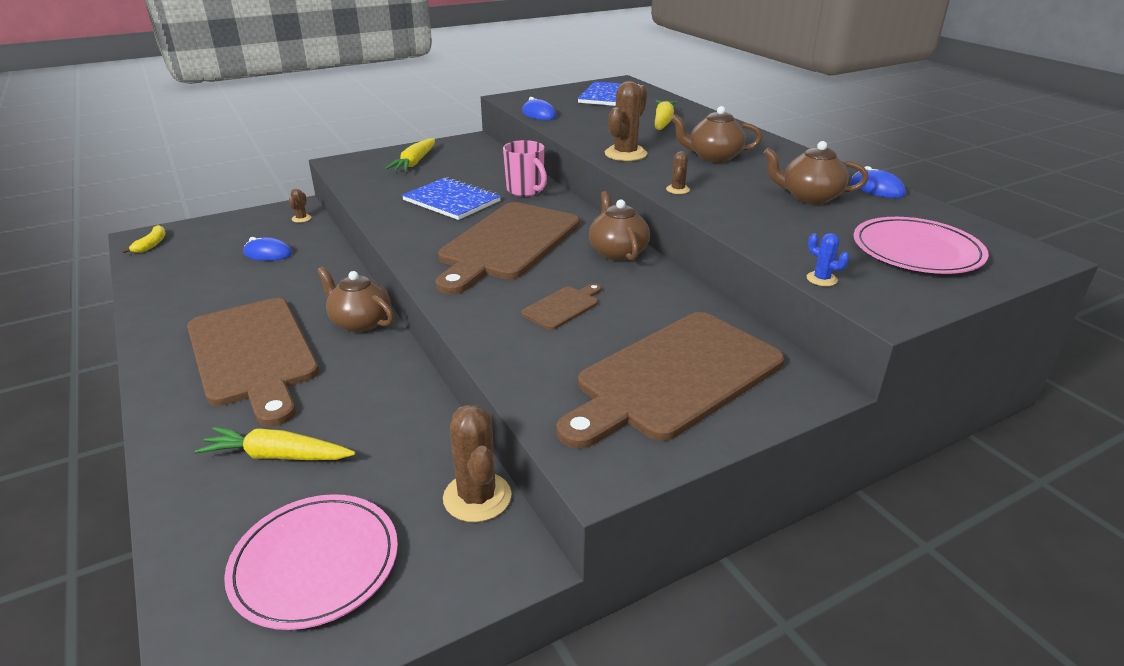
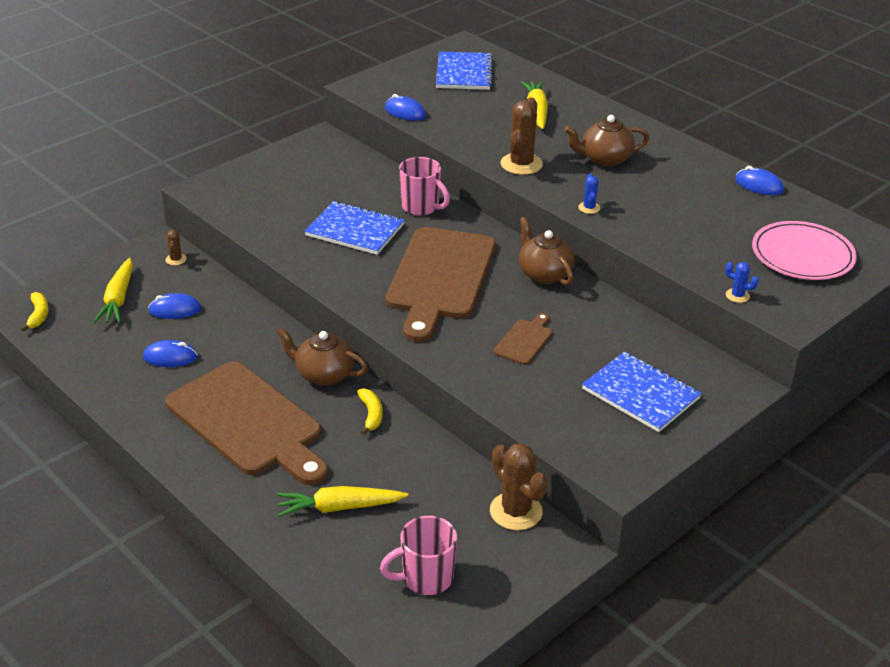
camera: 15 degrees left, 5 degrees up
pink plate [224,494,398,630] -> pink mug [380,516,457,595]
yellow carrot [385,138,435,171] -> yellow carrot moved to [94,258,133,323]
brown cutting board [556,312,784,449] -> blue notebook [582,351,702,432]
brown cactus [666,151,690,194] -> blue cactus [578,173,600,214]
brown teapot [763,141,869,204] -> none
none -> blue mouse [143,340,198,367]
none -> yellow banana [357,388,382,435]

